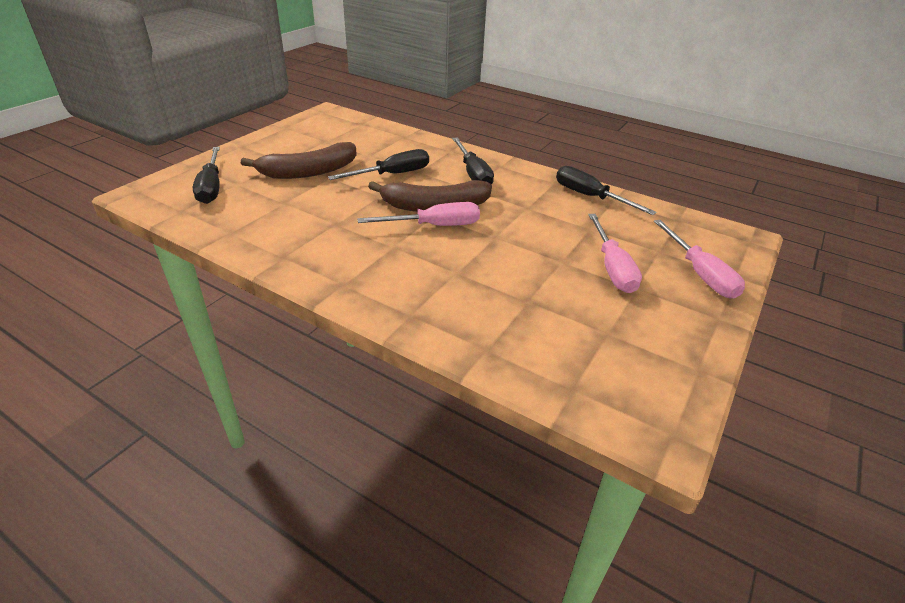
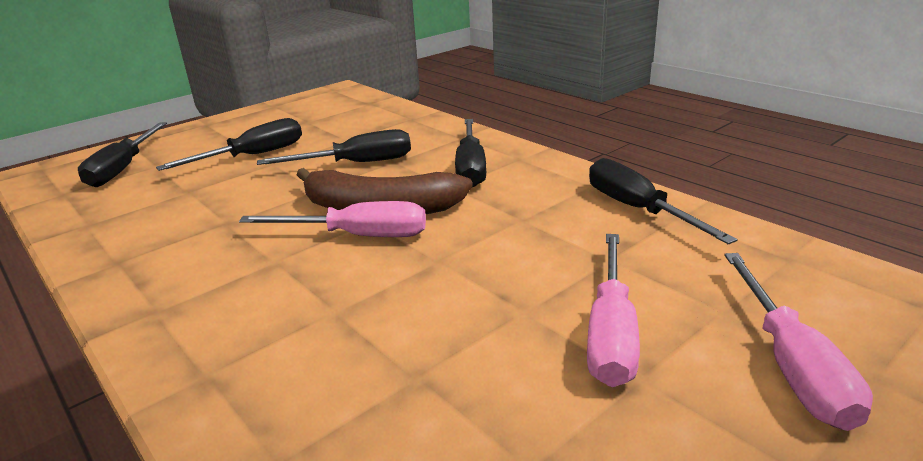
camera: 20 degrees right, 10 degrees down
brown banana [241,142,357,179] -> black screwdriver [156,118,302,171]

